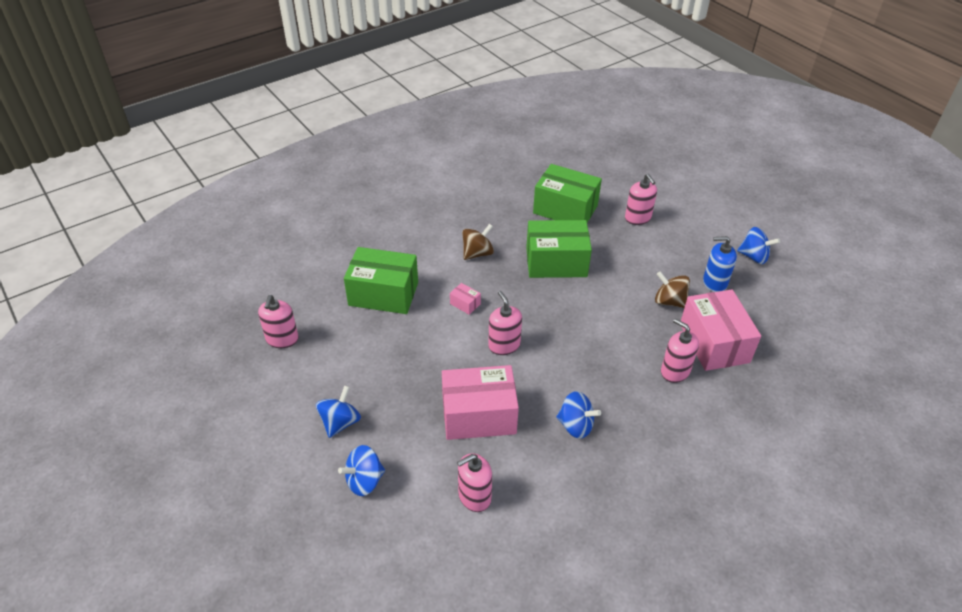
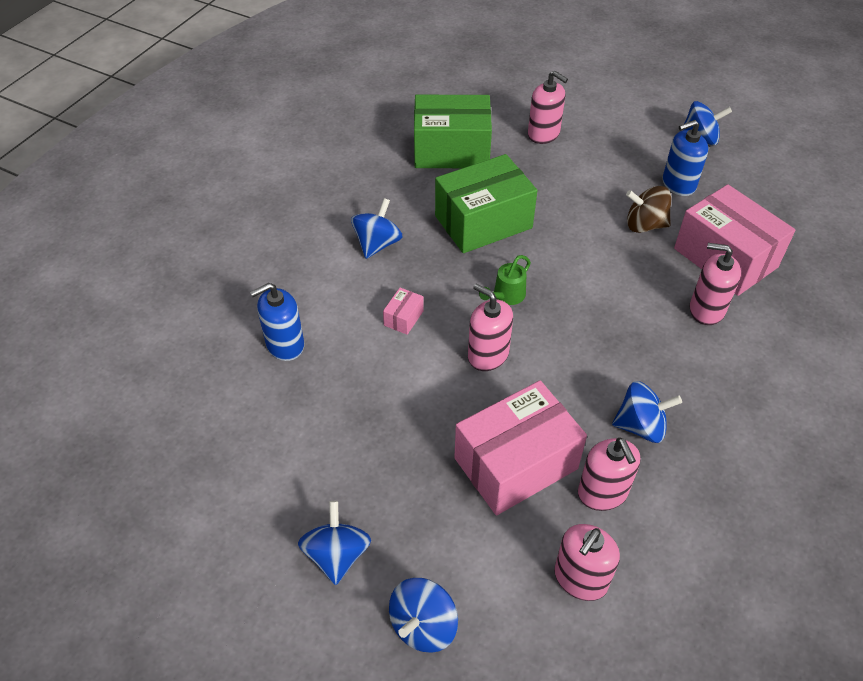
camera: 25 degrees left, 5 degrees up
pink soap dispenser [258,295,299,348] -> pink soap dispenser moved to [578,438,640,511]
green box [344,247,418,314] -> blue soap dispenser [250,283,304,361]
pink box [450,283,481,315] -> pink box turned 75 degrees counterclockwise [383,288,424,335]
brown spinning top [462,224,494,260] -> blue spinning top [351,198,403,259]
none -> green watering can [479,255,531,305]

